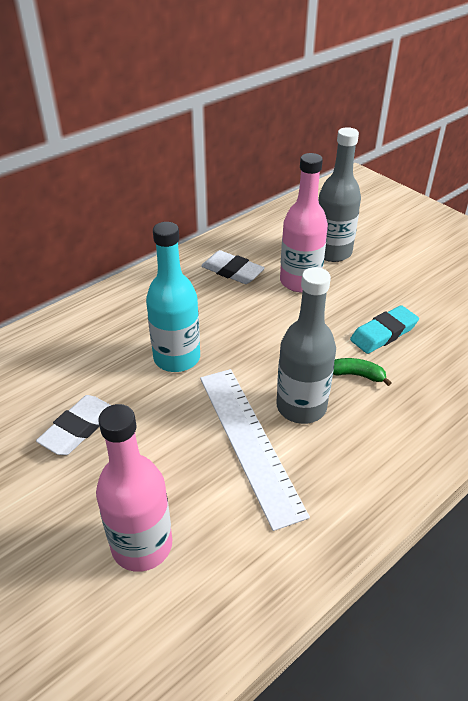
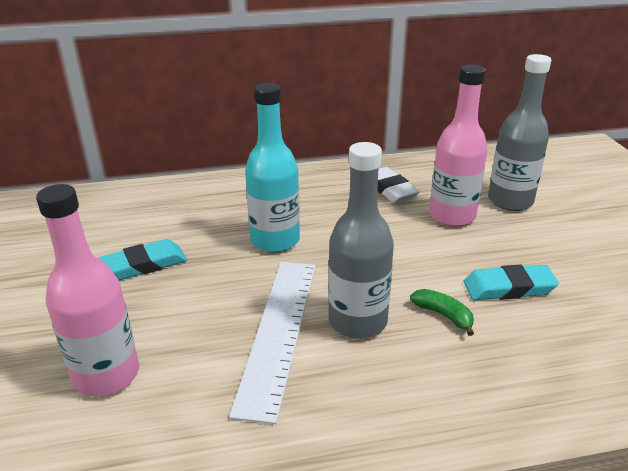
camera: 30 degrees right, 10 degrees down
white eraser [36,395,111,455] -> turquoise eraser [98,239,187,280]

